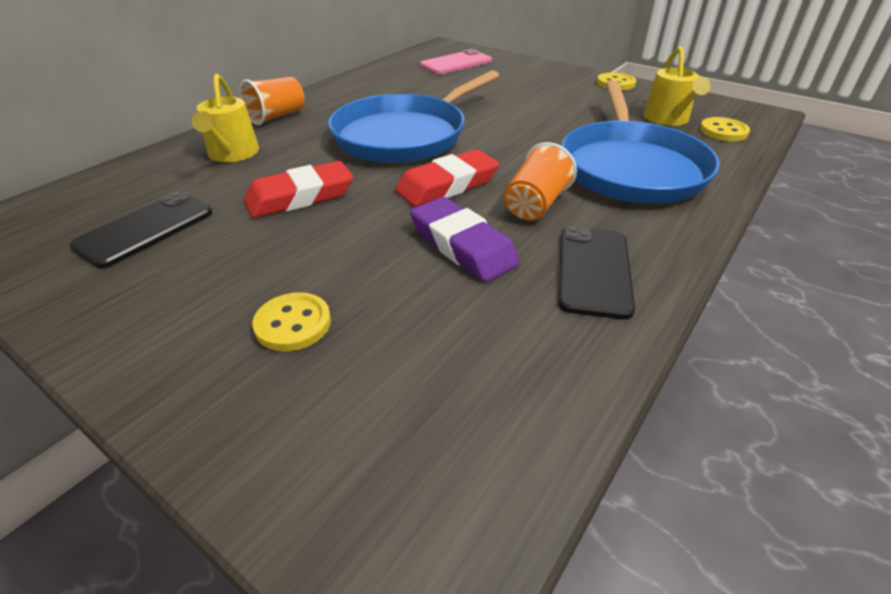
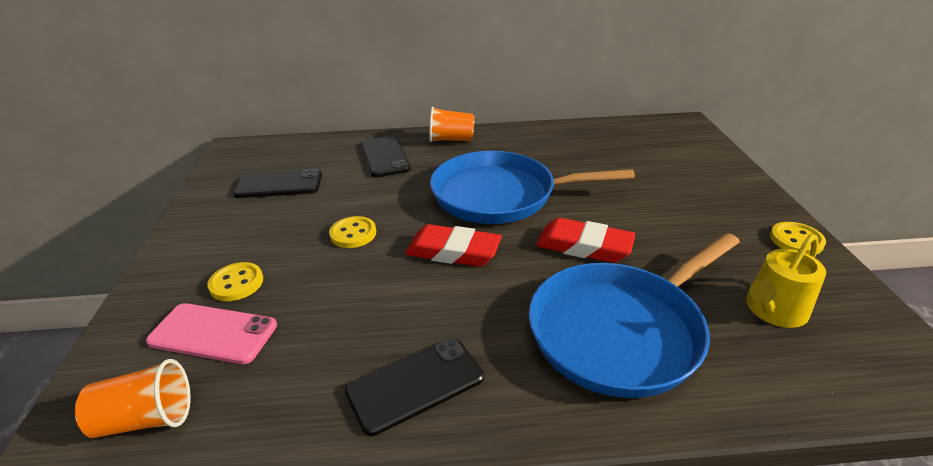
camera: 50 degrees right, 5 degrees down
yellow watering can [192,74,259,162] -> black phone [361,136,411,177]
red eraser [244,161,353,218] -> red eraser moved to [536,218,635,263]
purple eraser [410,197,520,282] -> none
pink phone [420,49,492,74] -> pink phone moved to [146,303,277,364]
orange cup [504,142,577,221] -> orange cup moved to [75,359,191,438]
yellow button [700,117,750,141] -> yellow button moved to [329,216,376,248]

